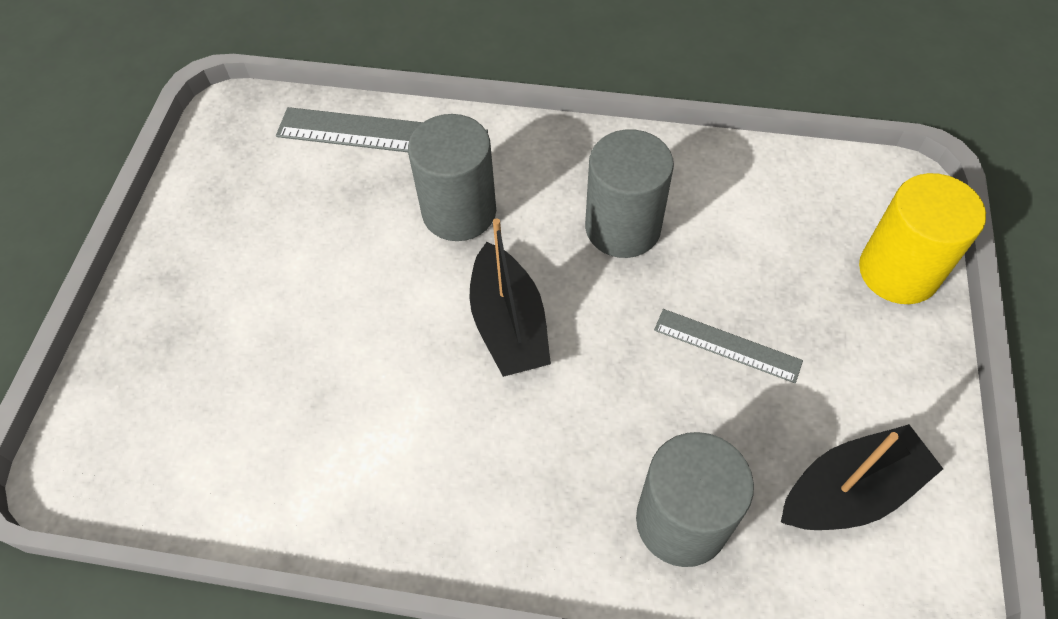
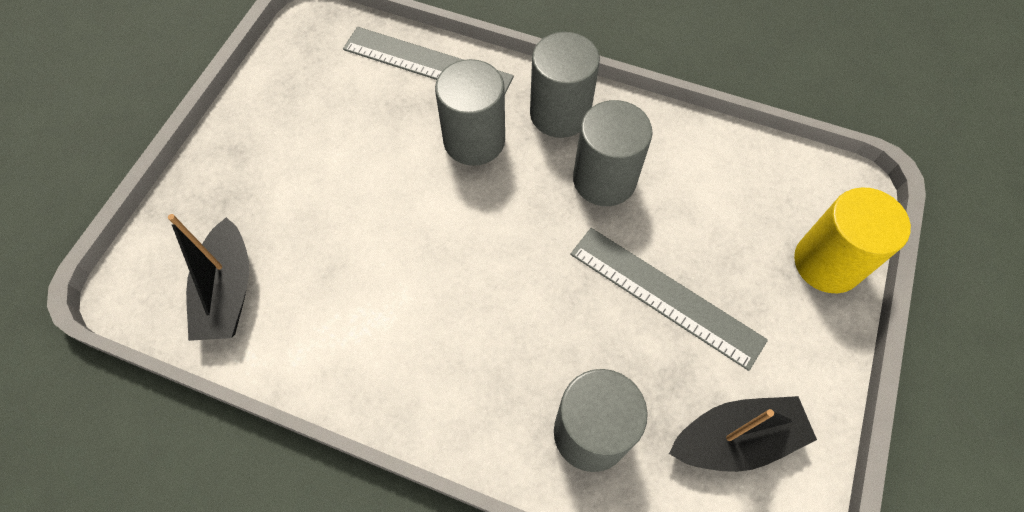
camera: 10 degrees right, 5 degrees up
black boat [469,218,551,377] -> black boat moved to [168,214,249,341]
grey ruler [654,309,803,383] -> grey ruler [570,228,768,371], size x1.68
none -> grey cylinder [530,32,600,138]

